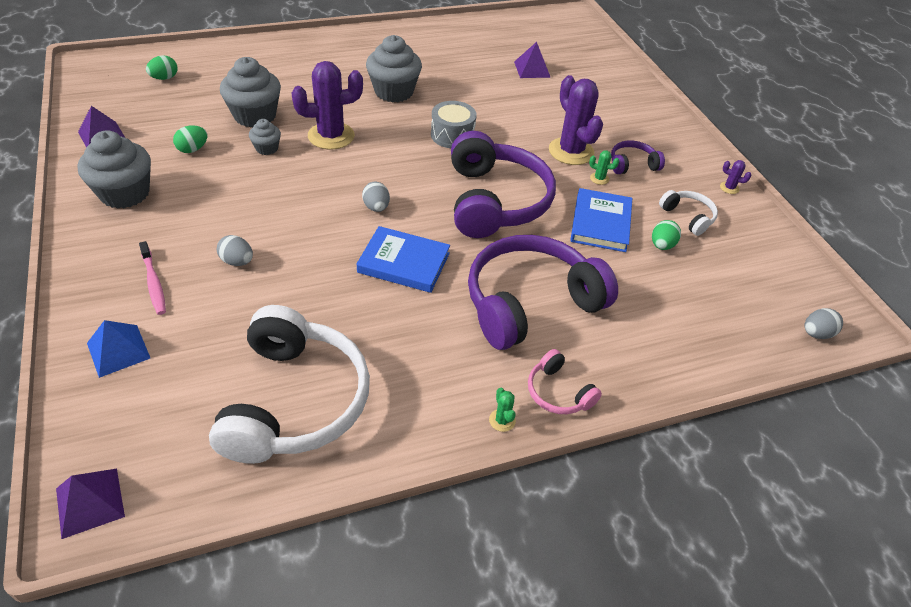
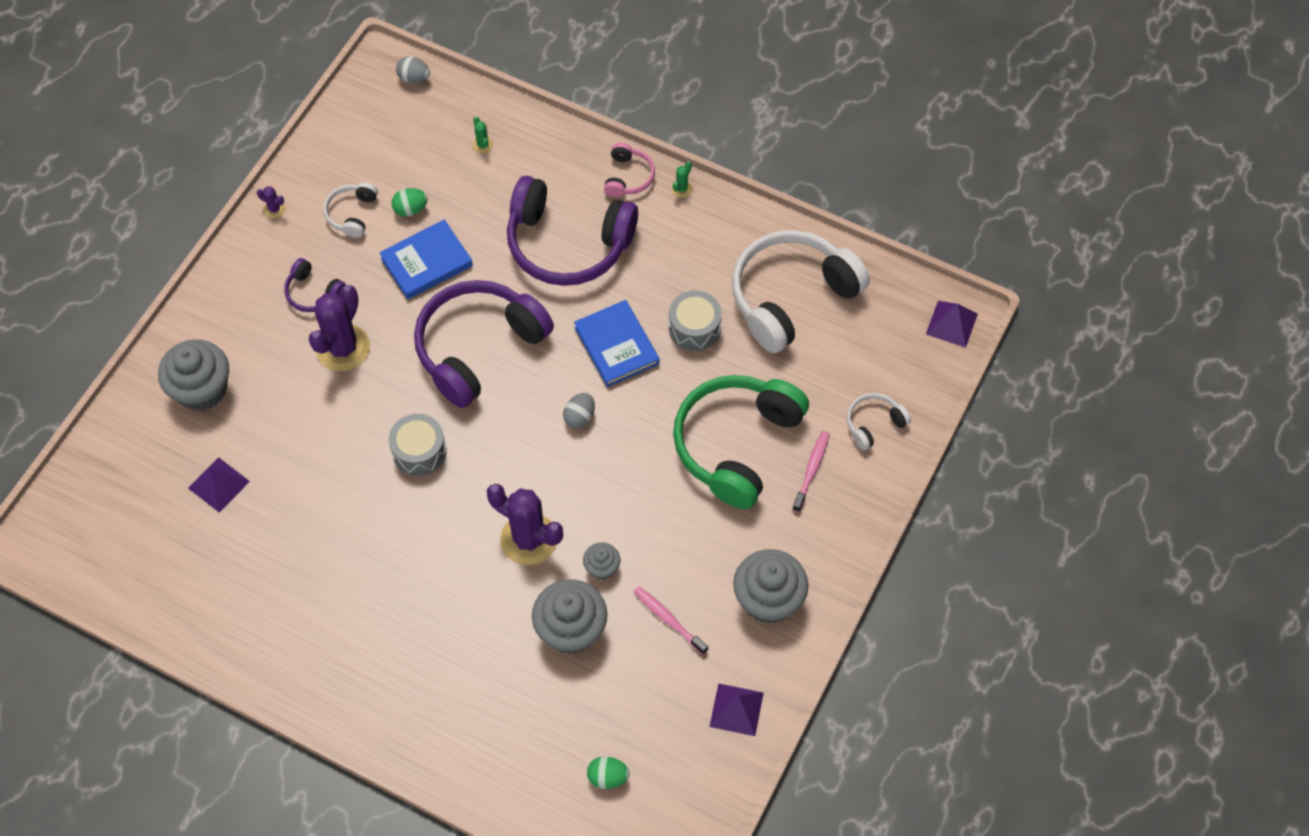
camera: 130 degrees left, 15 degrees up
blue pyramid [87,320,150,378] -> white headphones [847,393,911,450]
green egg [173,125,207,153] -> pink toothbrush [633,586,708,655]
grey egg [217,235,253,266] -> green headphones [673,375,809,509]
grey cupcake [366,35,422,102] -> grey cupcake moved to [158,339,229,411]
green cactus [589,150,619,185] -> green cactus moved to [472,117,493,153]
purple cactus [720,160,751,194] -> purple cactus turned 45 degrees counterclockwise [257,186,285,218]
none -> grey drum [669,290,722,351]

